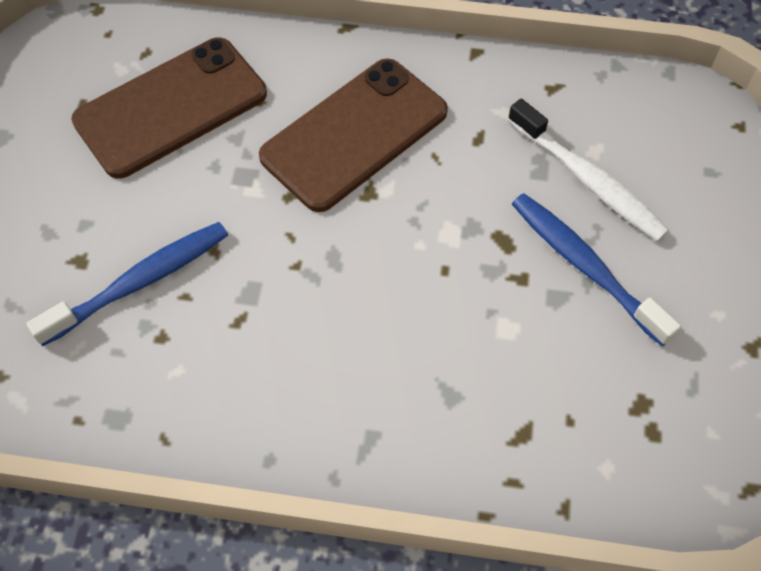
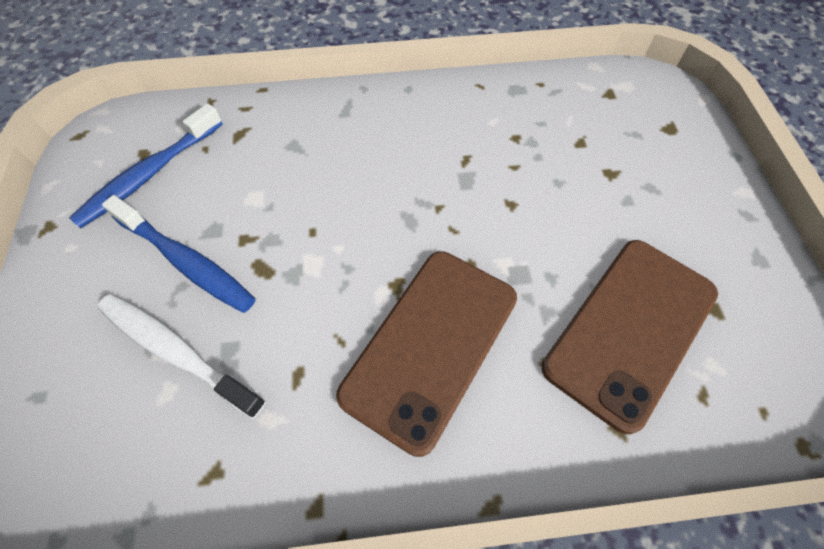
camera: 165 degrees right, 0 degrees up
blue toothbrush [26,222,228,346] -> blue toothbrush moved to [69,103,223,228]

